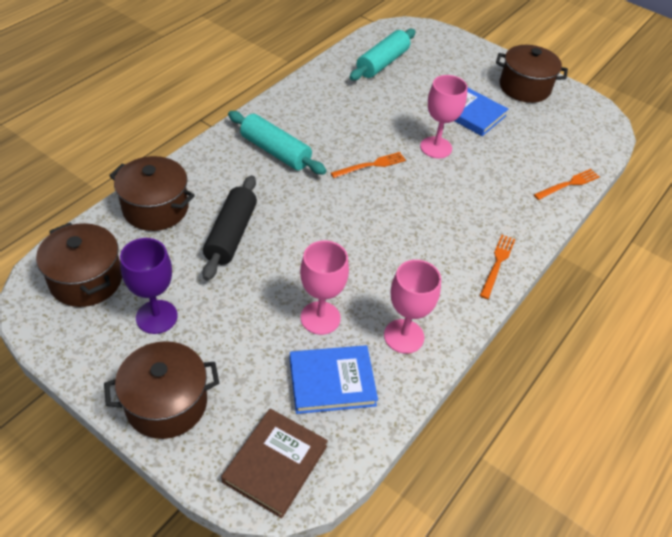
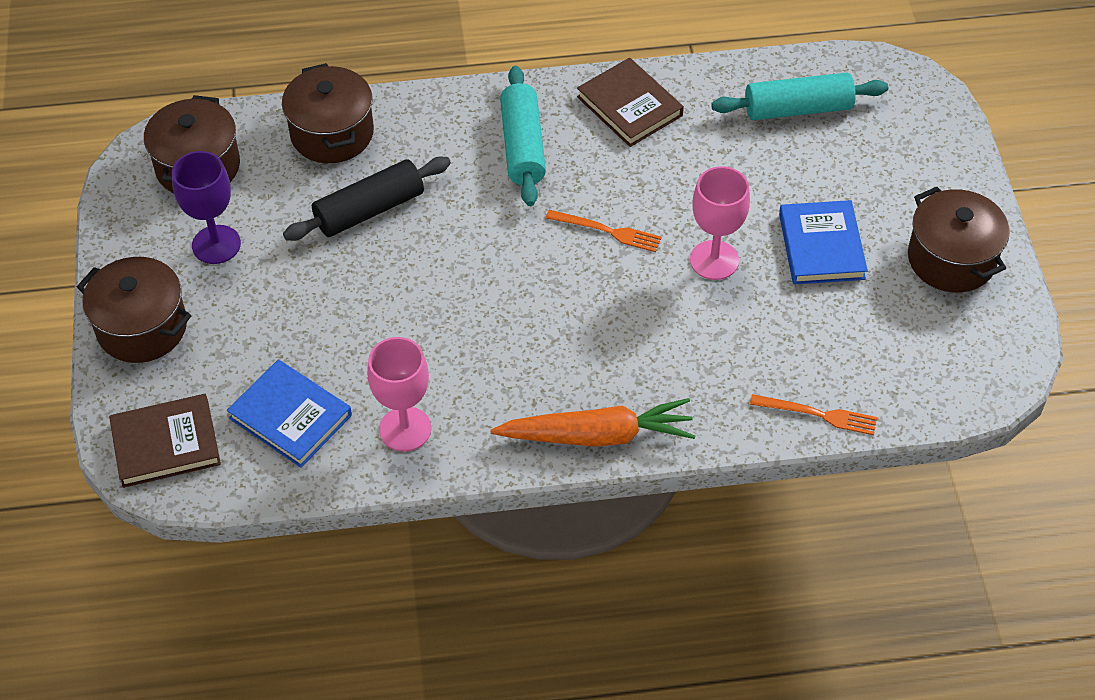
camera: 50 degrees right, 5 degrees up
pink goblet [300,241,349,335] -> none
orange fork [480,235,516,299] -> orange carrot [490,398,695,447]
none -> brown book [577,58,684,147]

